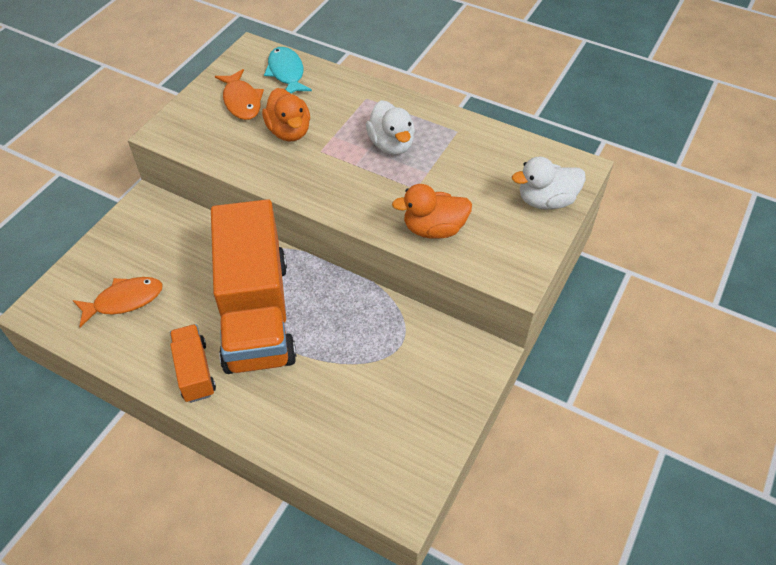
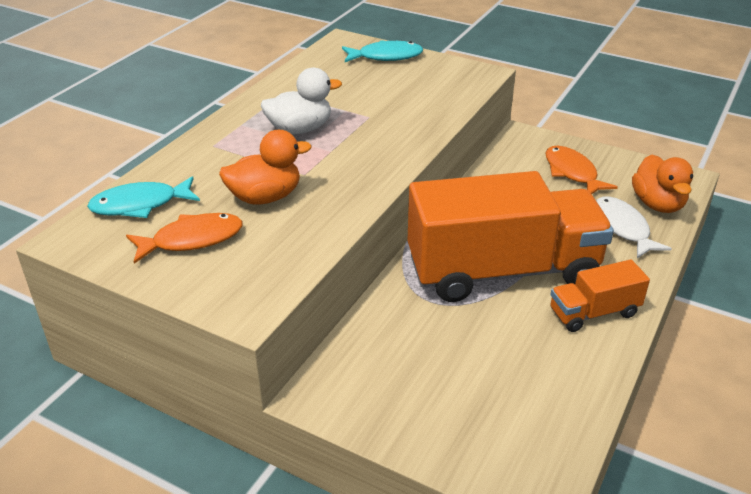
camera: 90 degrees left, 15 degrees down
orange fish [73,277,162,328] -> orange fish moved to [546,146,618,194]
orange duck [392,184,472,239] -> orange duck moved to [632,155,693,213]
white duck [512,157,586,210] -> turquoise fish [342,40,423,62]
none -> white fish [596,196,672,258]

